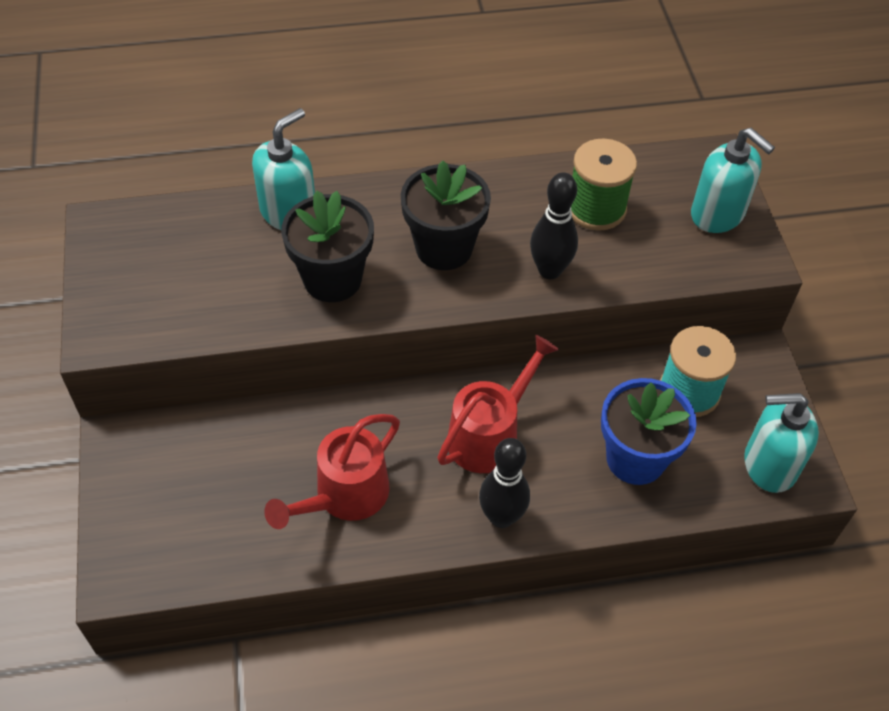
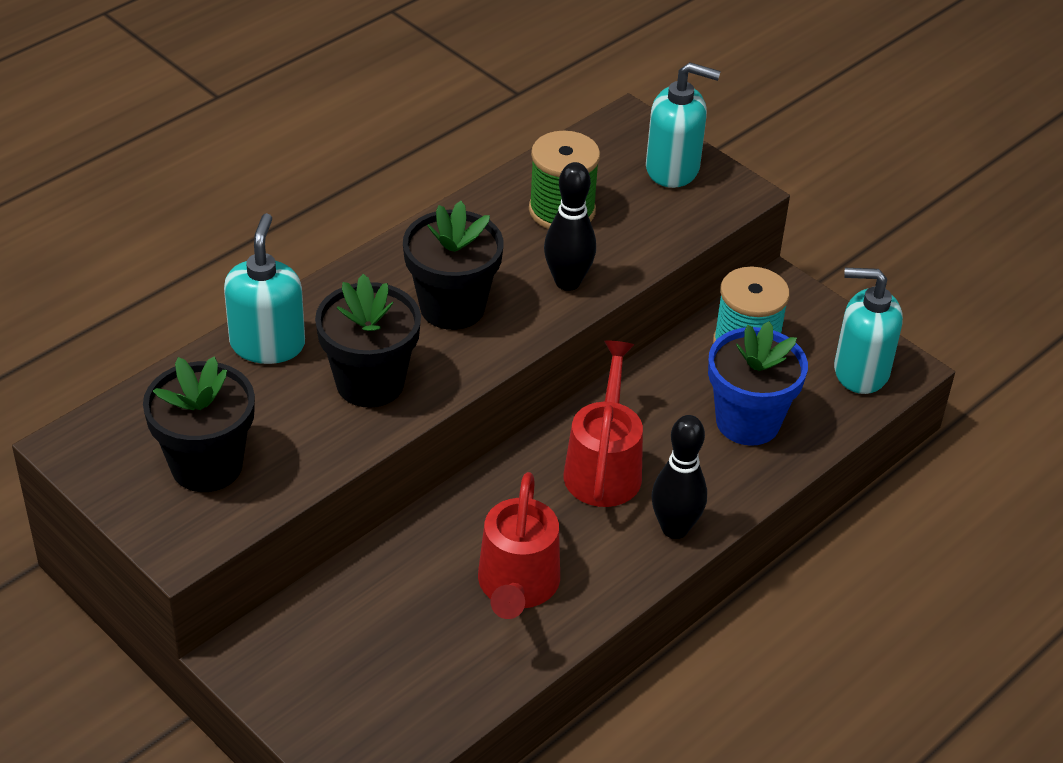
camera: 35 degrees left, 10 degrees down
turquoise soap dispenser [744,393,819,493] -> turquoise soap dispenser turned 45 degrees clockwise [834,268,903,394]
none -> black flower pot [143,356,255,492]

